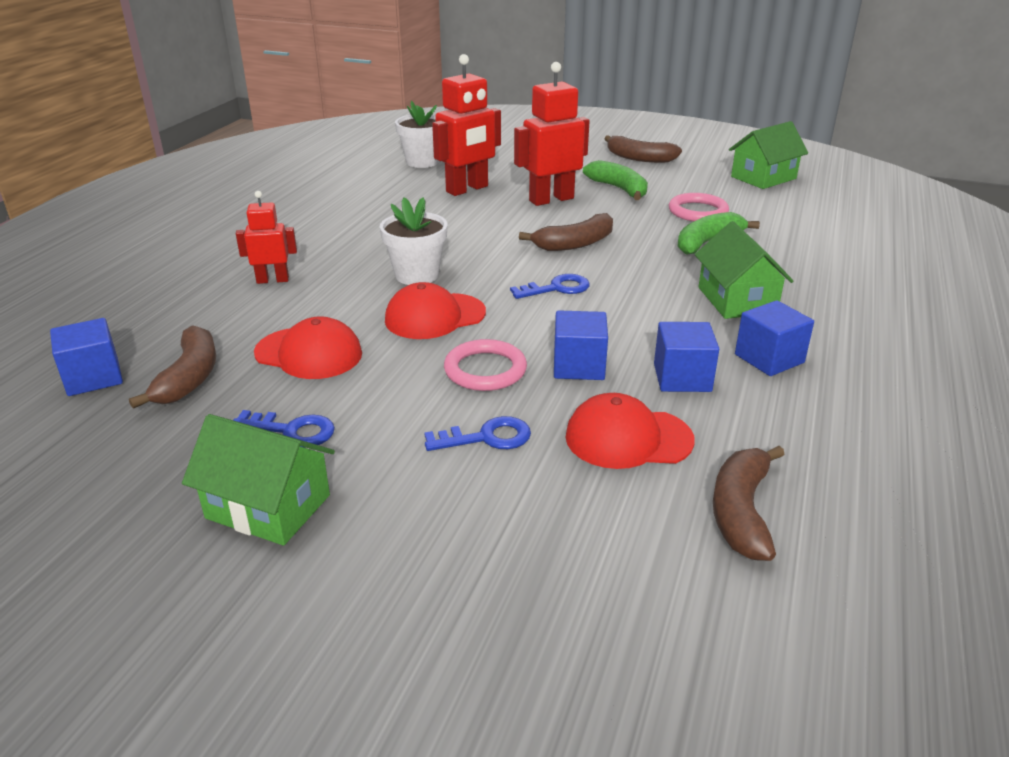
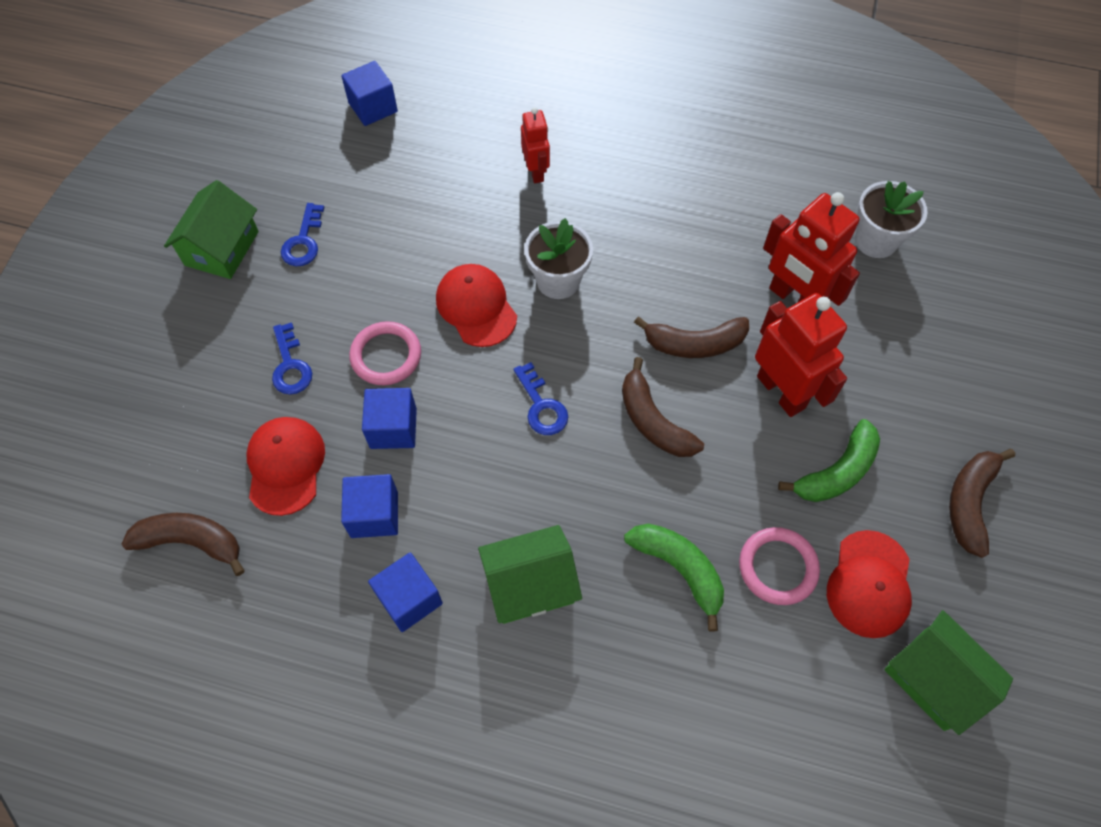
camera: 85 degrees right, 30 degrees up
brown banana [129,325,216,409] -> brown banana moved to [634,316,749,358]
red cap [254,316,362,379] -> red cap moved to [827,530,912,638]

